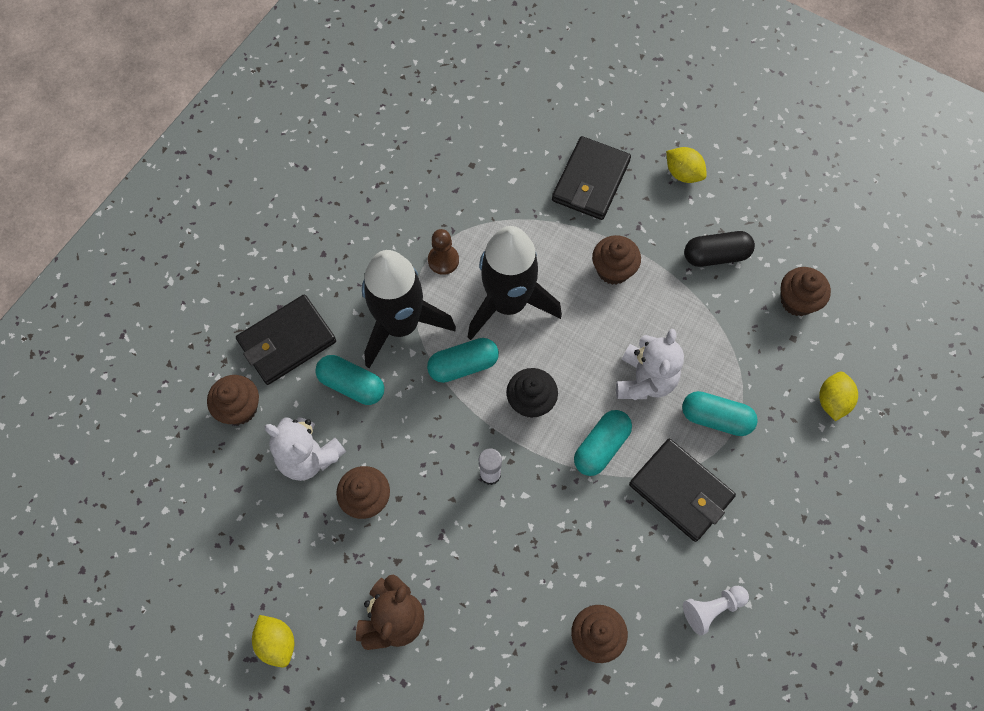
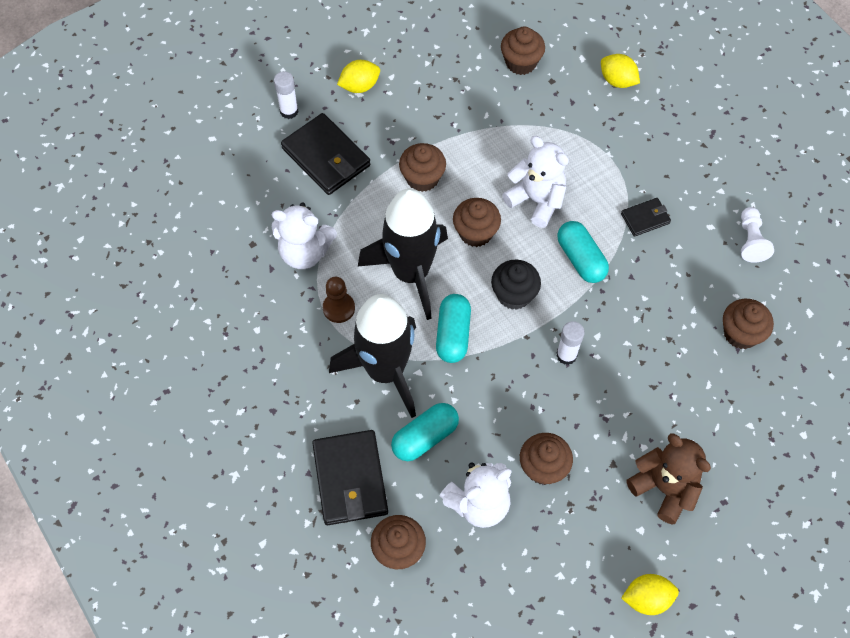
camera: 65 degrees left, 5 degrees down
black wallet [629,439,736,542] -> black wallet [621,198,671,237], size x0.52
turquoise capsule [682,391,758,436] -> none
black capsule [684,231,755,267] -> none
none -> white teddy bear [272,202,337,269]
none -> white glue stick [274,71,299,119]
none -> brown cupcake [453,198,501,247]

